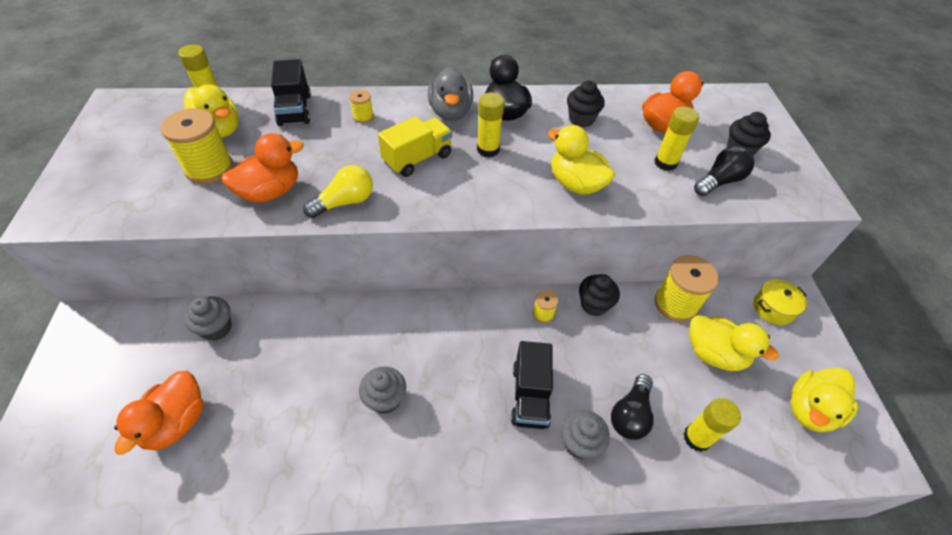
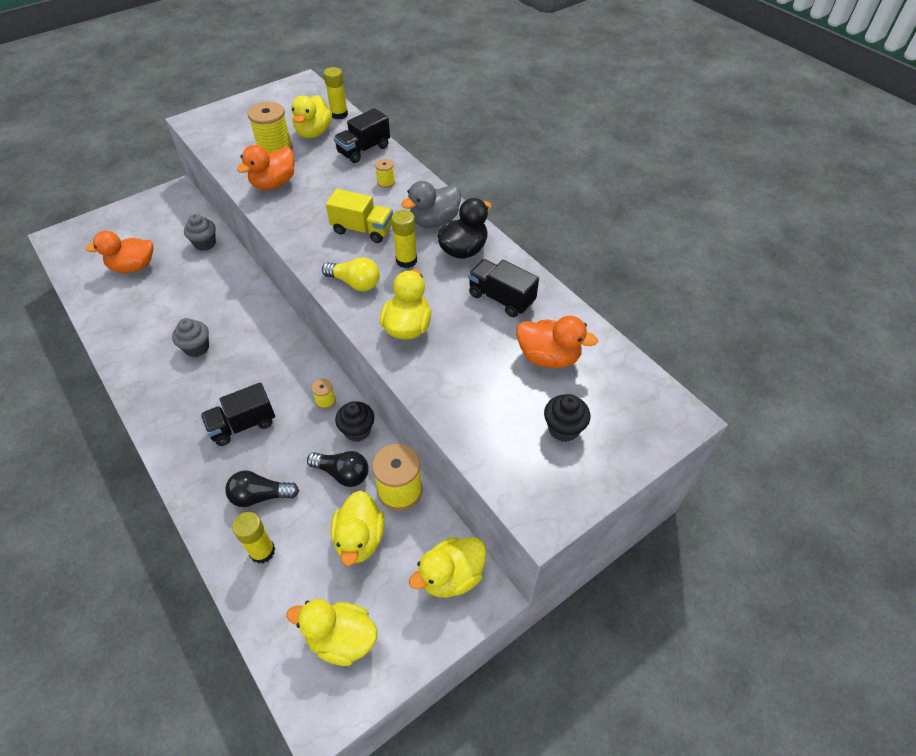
camera: 60 degrees right, 0 degrees up
orange duck [221,133,304,203] -> orange duck turned 105 degrees clockwise [237,145,294,190]
yellow light bulb [303,165,373,218] -> yellow light bulb moved to [322,257,380,291]
grey cupcake [561,410,610,459] -> none
black cupcake [567,80,605,127] -> black truck [468,259,539,317]
yellow glue stick [654,107,699,171] -> none
black light bulb [694,146,754,196] -> black light bulb moved to [307,451,369,487]
yellow pot [754,279,807,325] -> yellow duck [409,537,487,598]

